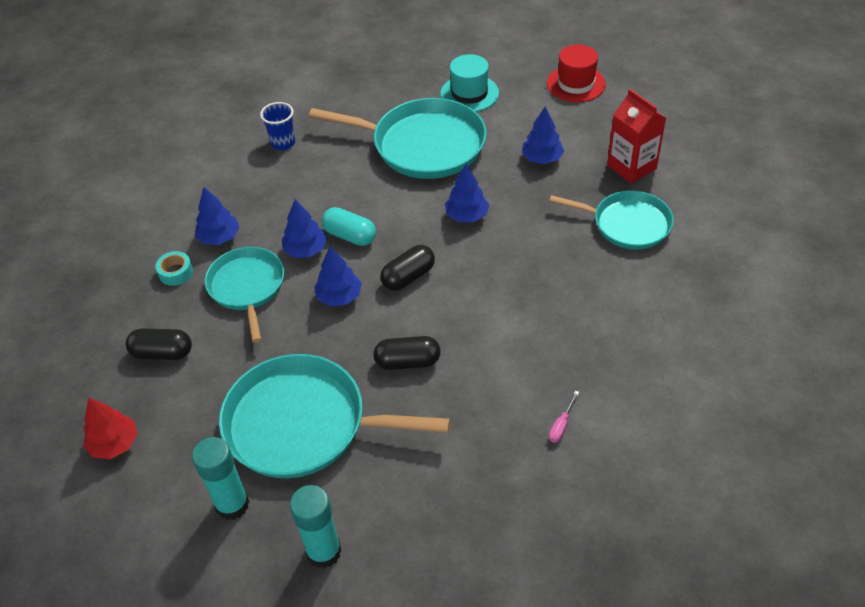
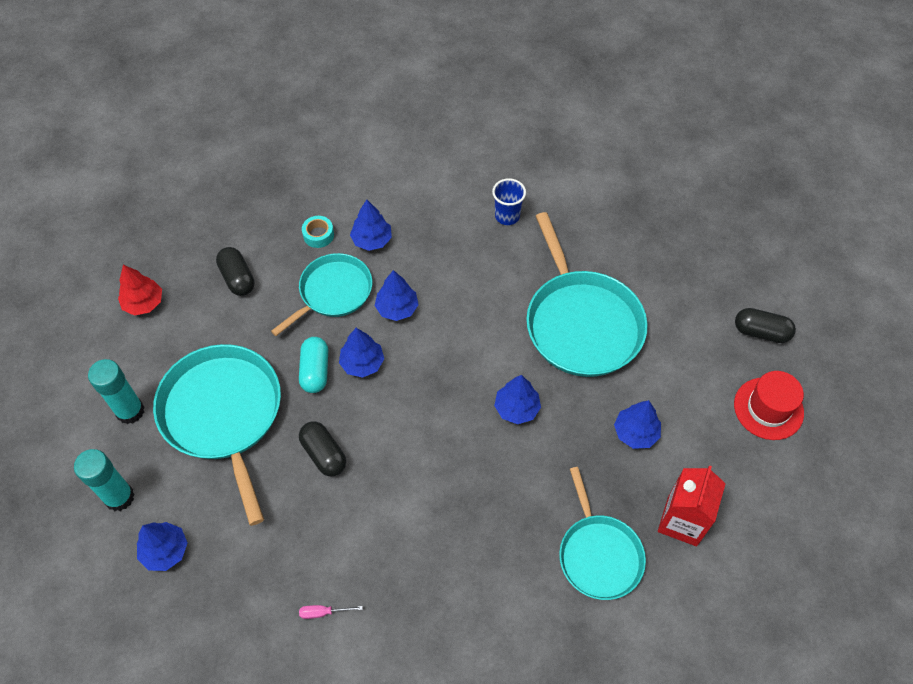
camera: 55 degrees right, 10 degrees up
turquoise capsule [322,207,376,246] -> turquoise capsule moved to [299,337,328,393]
black capsule [380,245,435,291] -> black capsule moved to [735,308,796,343]
turquoise hat [440,54,499,112] -> none
none -> blue tree [137,522,188,571]

